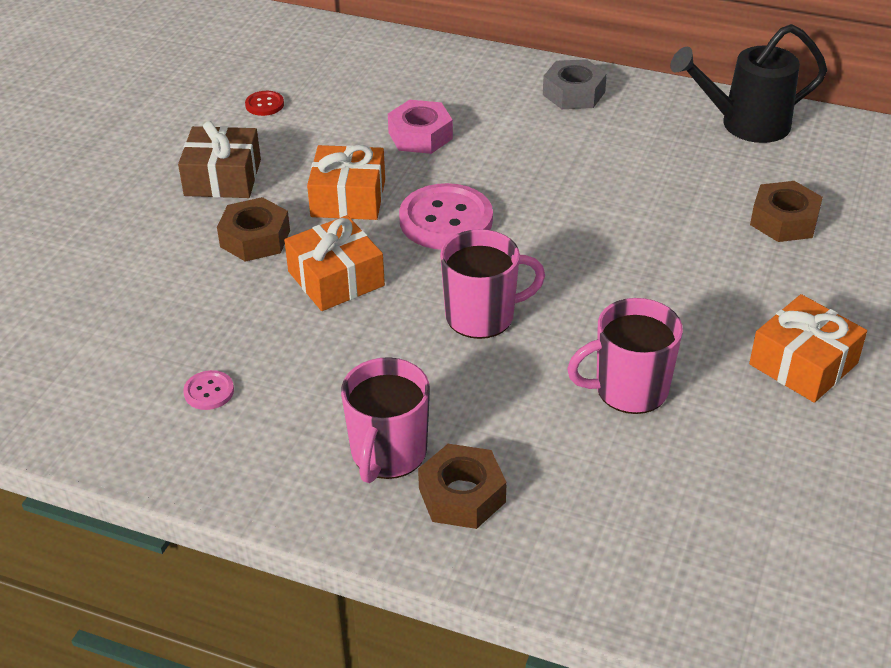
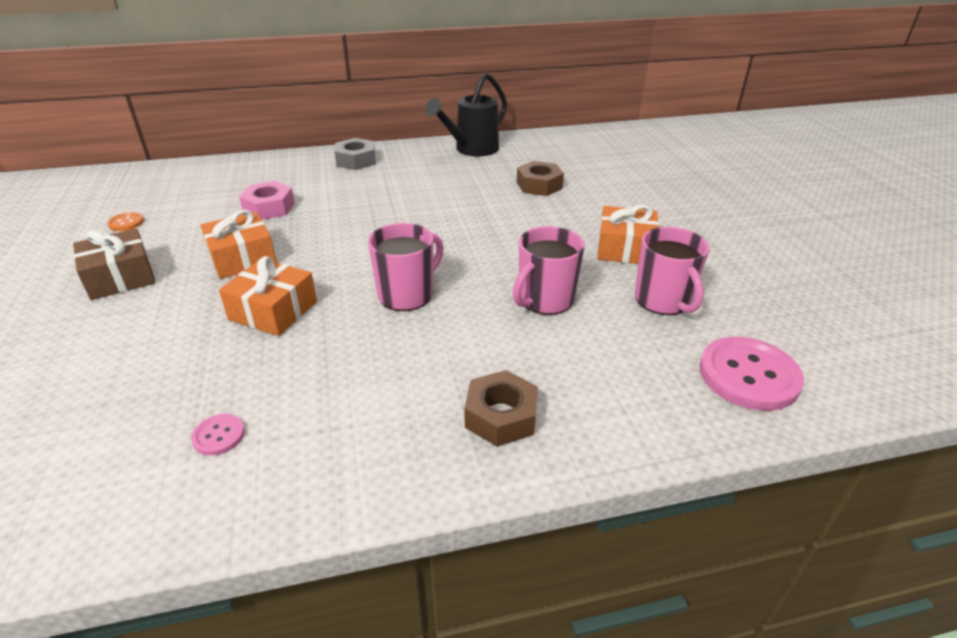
camera: 35 degrees left, 5 degrees down
brown nut [217,197,290,262] -> none
red button [245,91,284,116] -> orange button [107,212,144,231]
pink mug [341,357,430,483] -> pink mug moved to [635,227,709,315]
pink button [399,183,493,250] -> pink button moved to [699,337,804,411]

